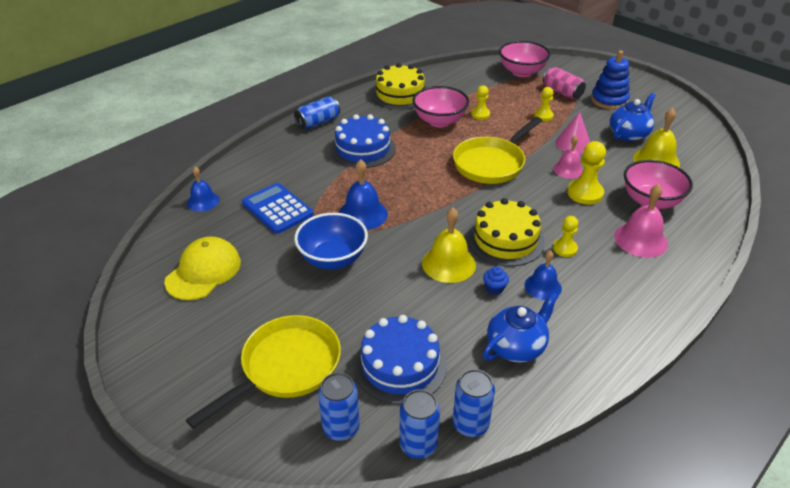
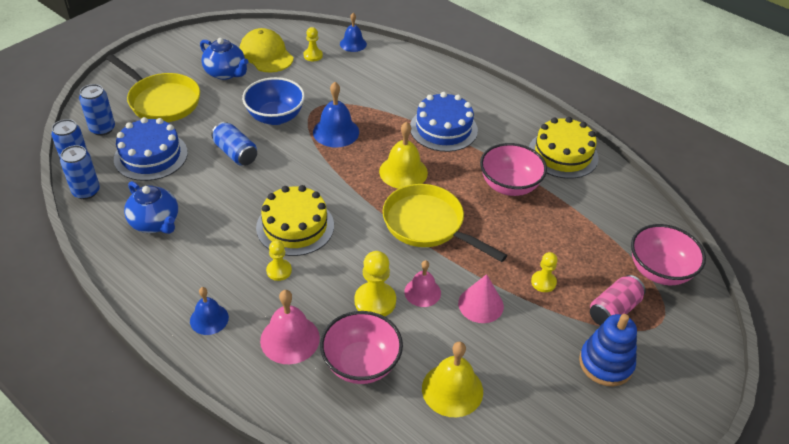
camera: 85 degrees right, 5 degrees up
yellow cap [164,236,241,300] -> yellow cap turned 150 degrees counterclockwise [239,28,294,73]
blue calculator [242,183,314,234] -> none
blue can [294,96,340,129] -> blue can moved to [211,122,257,166]
yellow bell [422,208,476,283] -> yellow bell moved to [379,122,428,189]
yellow pawn [471,85,490,120] -> yellow pawn moved to [304,27,323,61]
blue cupcake [483,266,509,295] -> none
blue bell [525,250,562,300] -> blue bell moved to [190,287,229,335]
blue teapot [610,93,656,142] -> blue teapot moved to [200,38,249,80]

